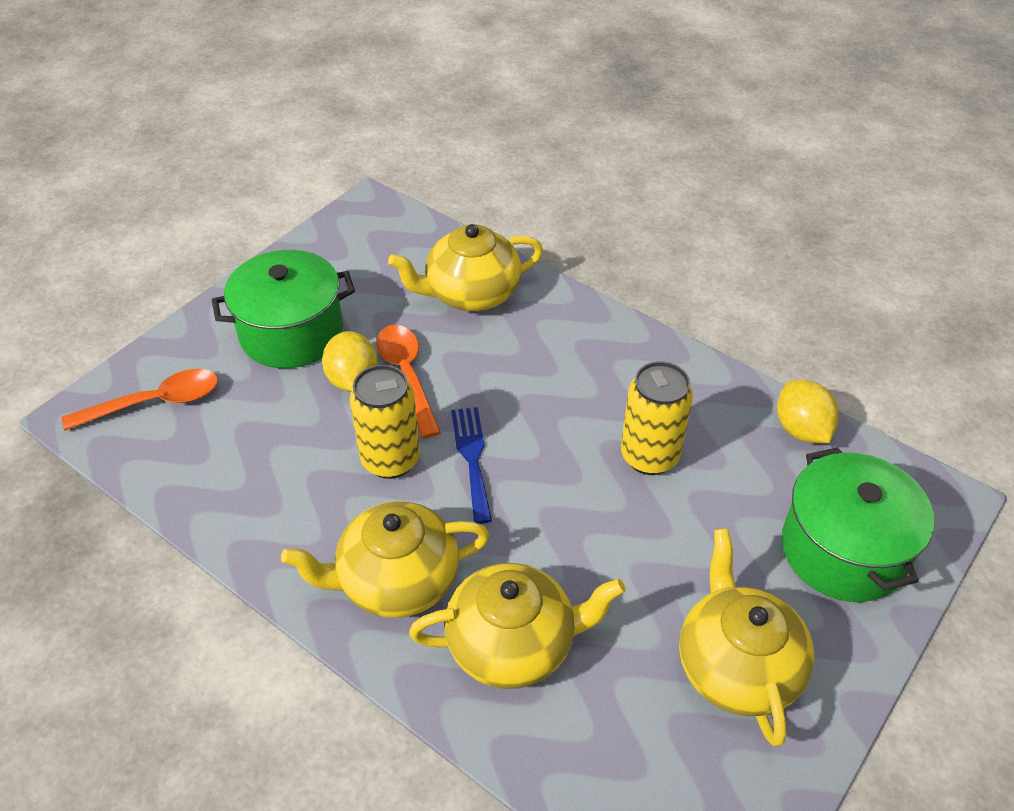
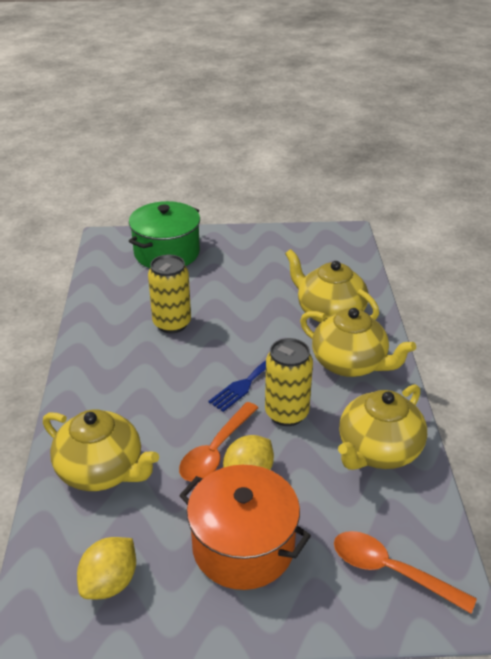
camera: 130 degrees left, 10 degrees down
green pot [212,250,355,368] -> orange pot [179,465,311,590]
yellow teapot [679,528,814,747] -> yellow teapot moved to [338,384,427,470]
yellow lemon [777,380,839,443] -> yellow lemon moved to [77,537,136,599]

